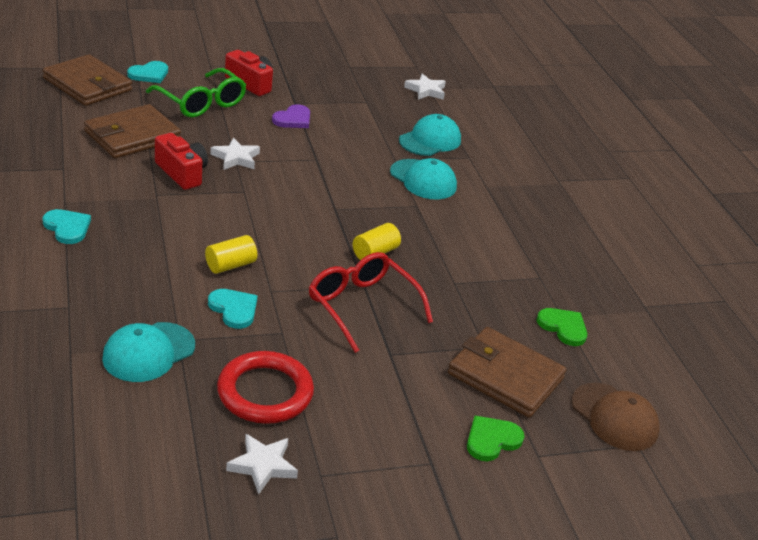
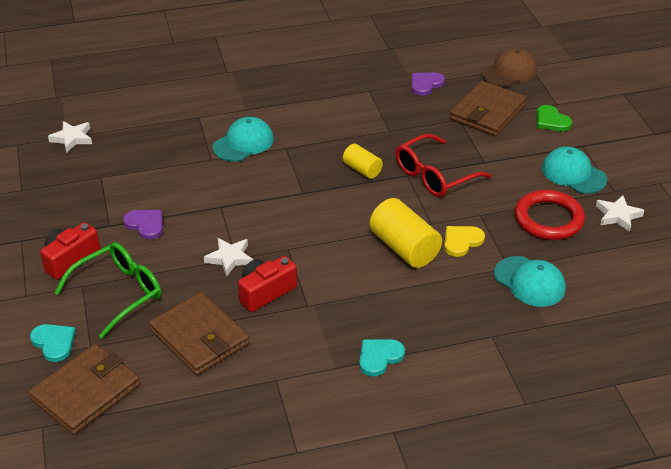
camera: 85 degrees left, 5 degrees up
yellow cylinder [205,235,257,274] -> yellow cylinder [369,198,442,268], size x1.72
turquoise heart [208,289,257,329] -> yellow heart [444,226,485,257]
turquoise cap [399,114,461,156] -> turquoise cap moved to [542,147,607,194]
green heart [536,308,587,346] -> purple heart [411,72,445,96]

